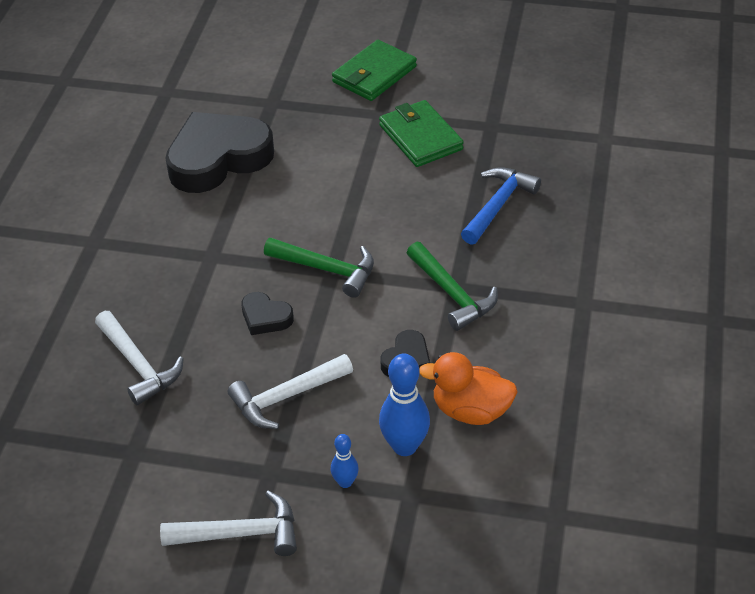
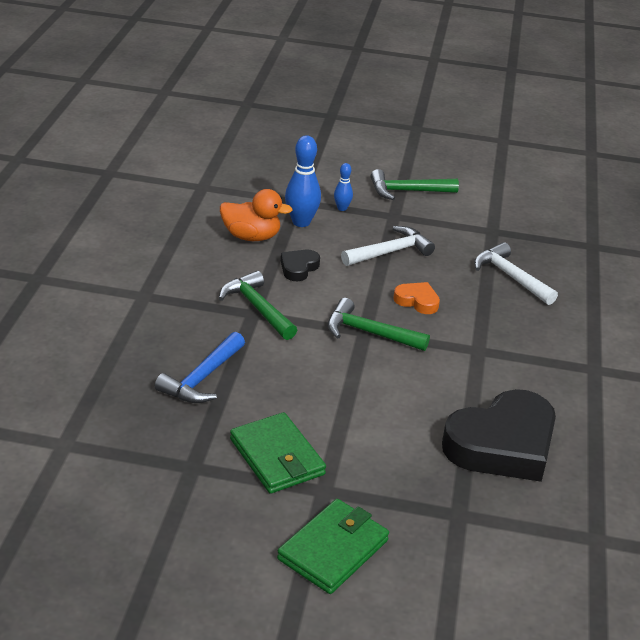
camera: 175 degrees right, 10 degrees down
white hammer [160,490,297,556] -> green hammer [371,169,459,200]
black heart [241,292,294,335] -> orange heart [393,282,440,314]

